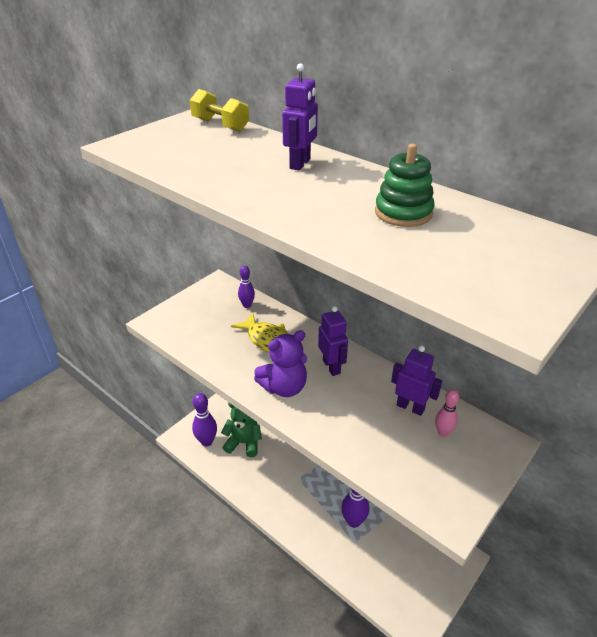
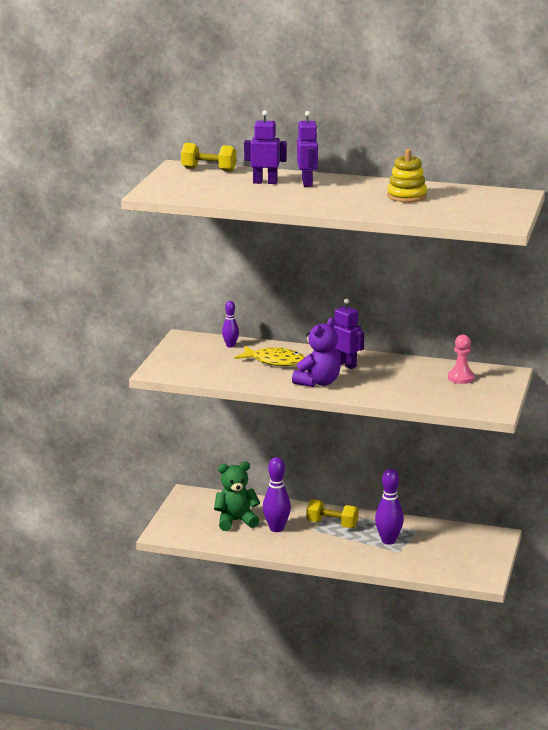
camera: 25 degrees left, 15 degrees down
purple bowling pin [192,393,217,446] -> purple bowling pin moved to [263,457,291,532]
green stacking toy [375,144,435,227] -> yellow stacking toy [387,149,427,203]
purple robot [391,345,442,416] -> purple robot moved to [244,110,287,184]
pink bowling pin [435,389,459,437] -> pink pawn [448,335,475,384]
none -> yellow dumbbell [306,499,359,528]

